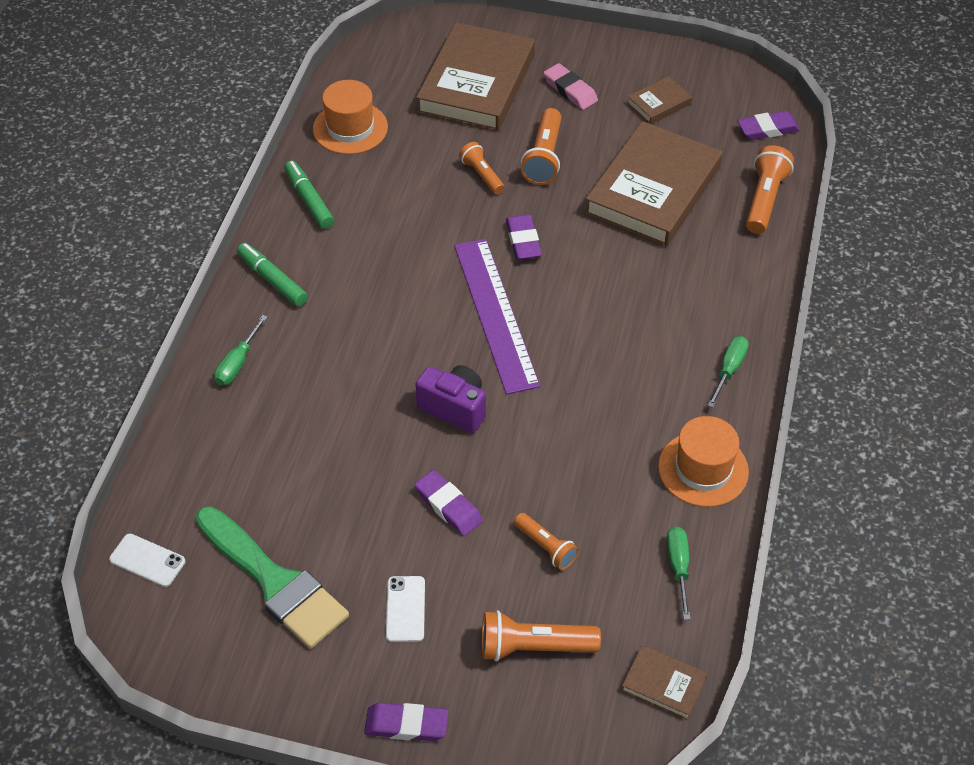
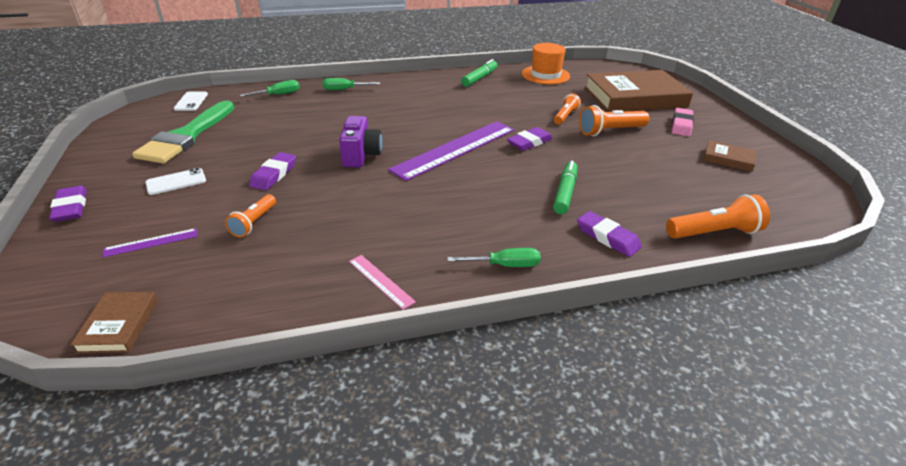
camera: 60 degrees right, 15 degrees down
green marker [237,243,308,306] -> green marker moved to [553,160,577,214]
orange flashlight [482,610,601,662] -> purple ruler [103,228,198,258]
brown book [585,121,723,247] -> none
orange hat [658,416,749,507] -> pink ruler [349,255,416,310]
green screwdriver [666,527,691,620] -> green screwdriver moved to [240,80,300,97]
purple eraser [737,111,800,140] -> purple eraser moved to [577,211,642,257]

